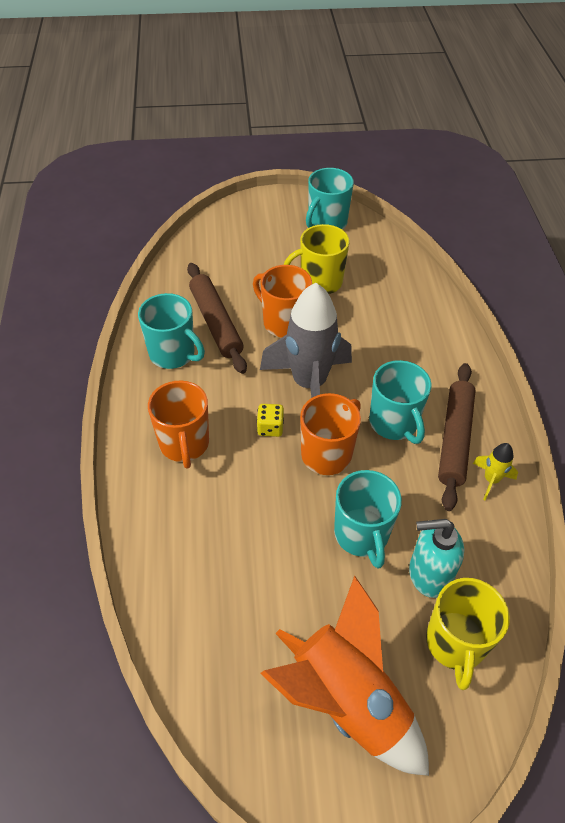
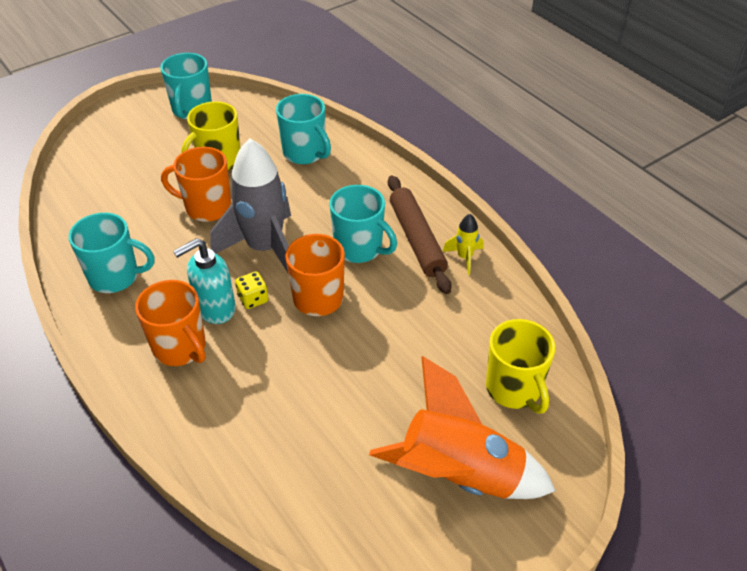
camera: 30 degrees left, 5 degrees down
brown rolling pin [187,263,247,374] -> none
turquoise mug [334,470,402,569] -> turquoise mug moved to [276,94,331,164]
turquoise soap dispenser [409,519,464,598] -> turquoise soap dispenser moved to [173,238,236,324]

